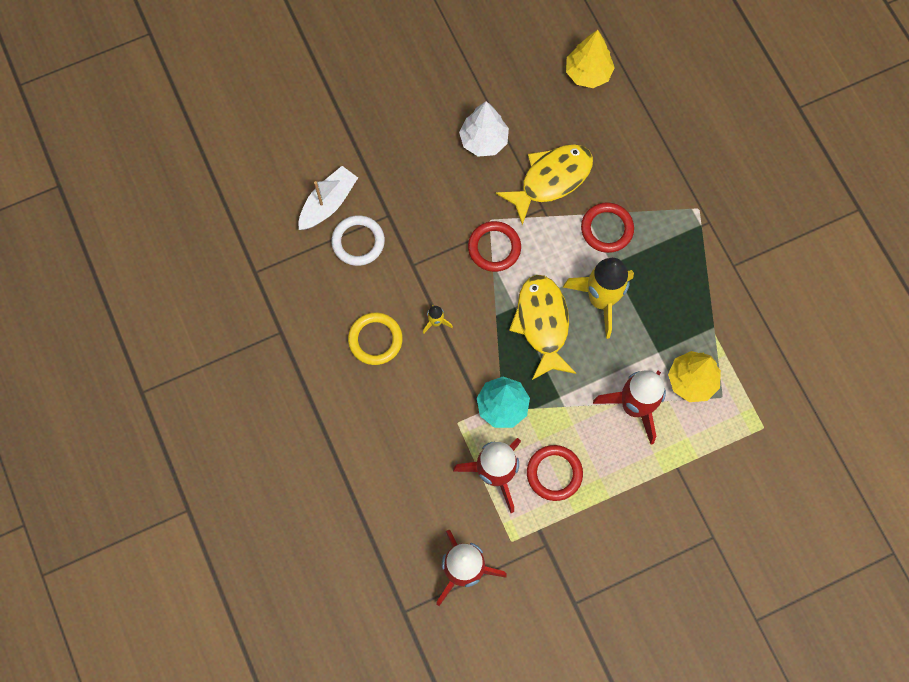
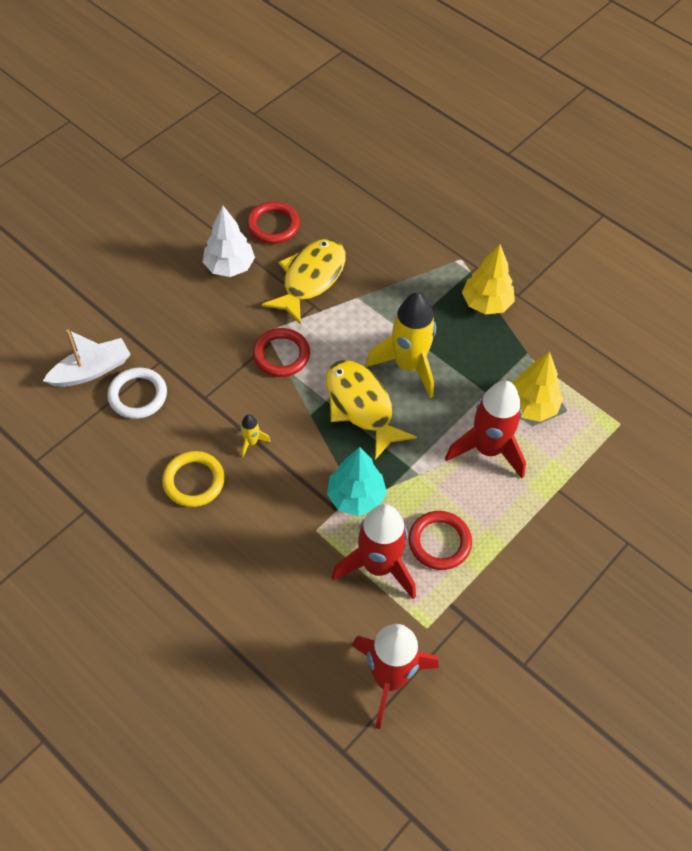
camera: 25 degrees left, 15 degrees down
white boat [299,166,358,230] -> white boat turned 45 degrees clockwise [43,329,131,387]
yellow tree [566,30,615,88] -> yellow tree moved to [462,244,515,315]
red ring [581,202,634,253] -> red ring moved to [247,202,300,244]

